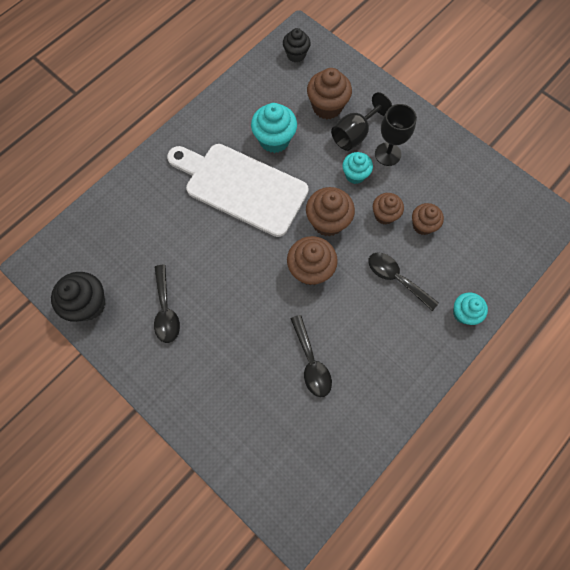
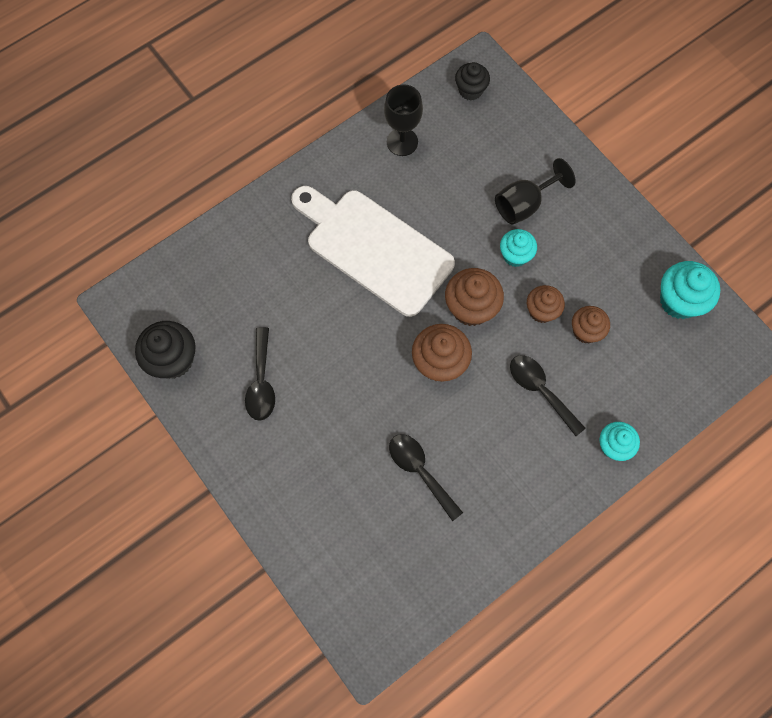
camera: 10 degrees right, 0 degrees up
turquoise cupcake [251,103,297,153] -> turquoise cupcake moved to [660,261,720,319]
black spoon [290,315,332,397] -> black spoon turned 150 degrees clockwise [389,434,463,521]
brown cupcake [307,68,352,119] -> none
black goblet [375,104,417,166] -> black goblet moved to [384,84,423,156]

